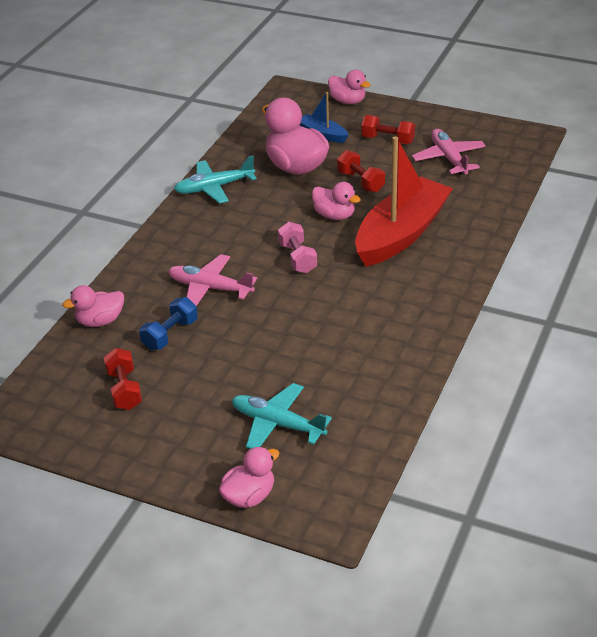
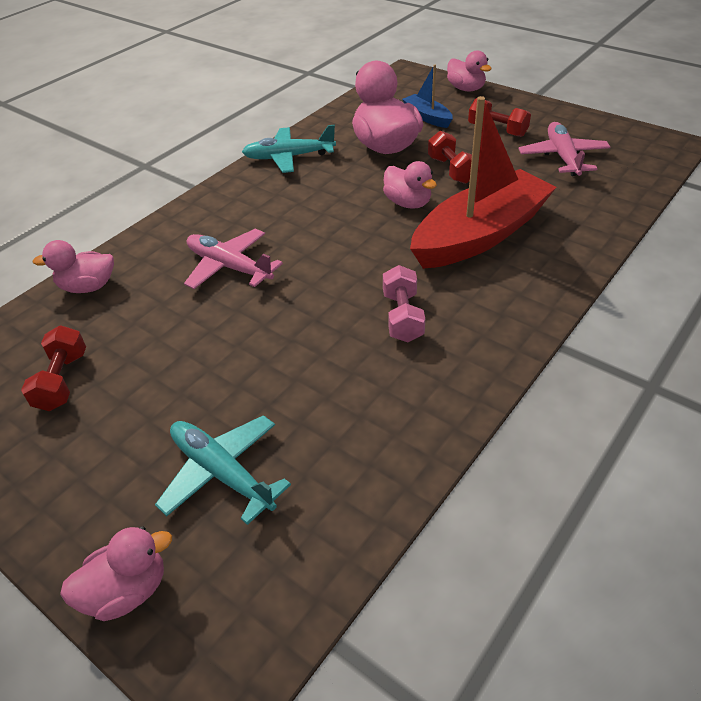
camera: 15 degrees right, 5 degrees up
blue dumbbell [139,297,198,350] -> none
pink dumbbell [278,222,317,273] -> pink dumbbell moved to [383,265,425,342]

